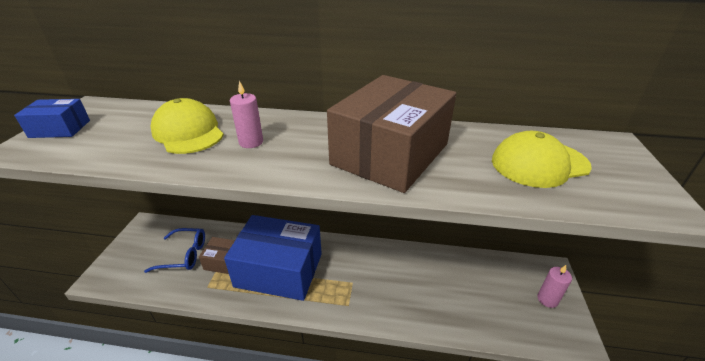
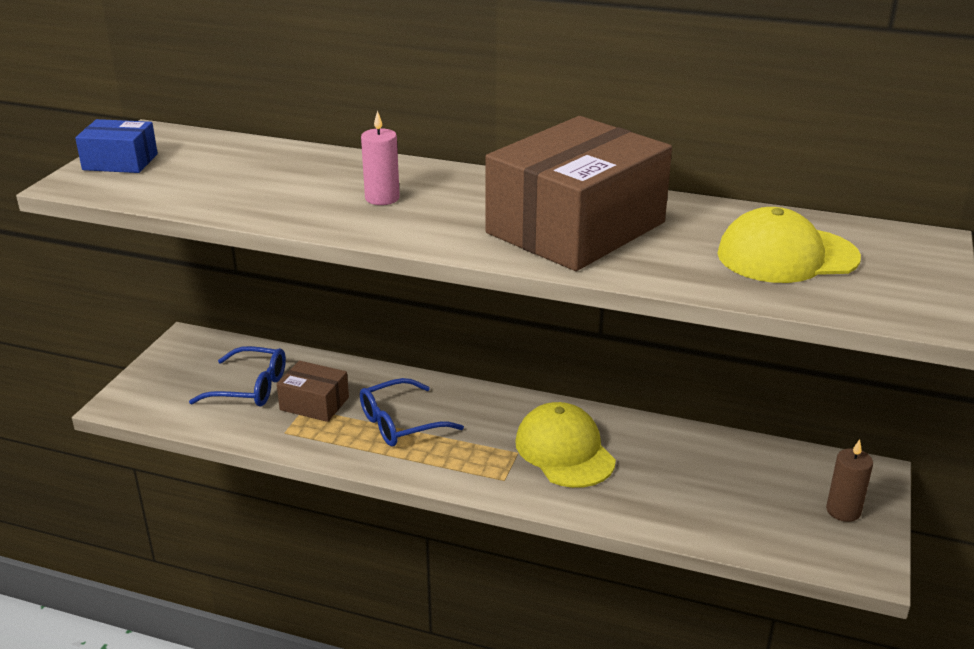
camera: 10 degrees right, 5 degrees down
yellow cap [150,98,224,154] -> yellow cap moved to [515,402,616,488]
blue box [224,215,322,301] -> blue glasses [360,378,464,447]
pink candle [537,265,572,308] -> brown candle [826,439,873,522]

